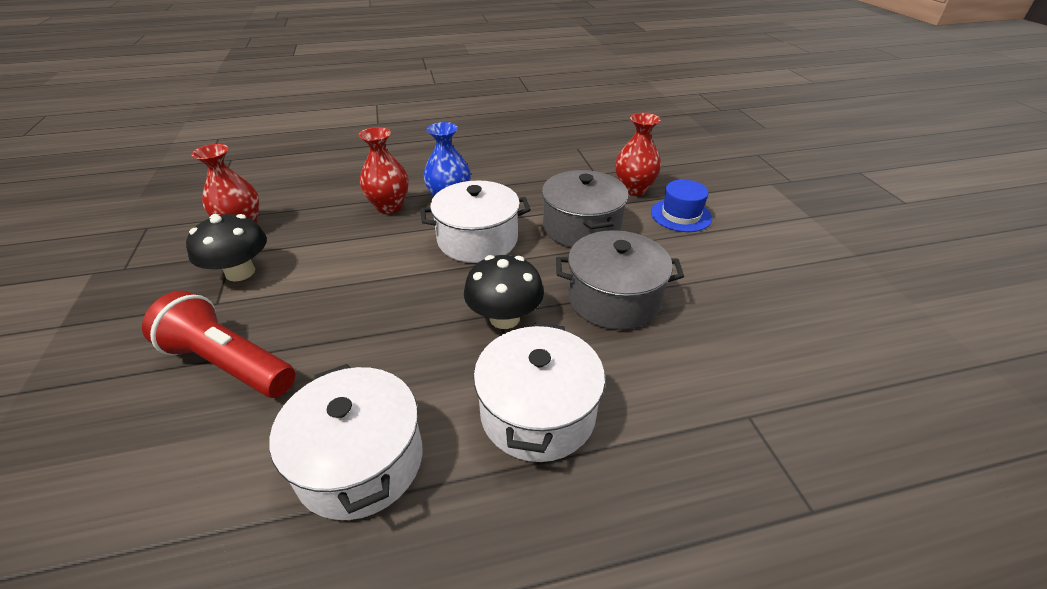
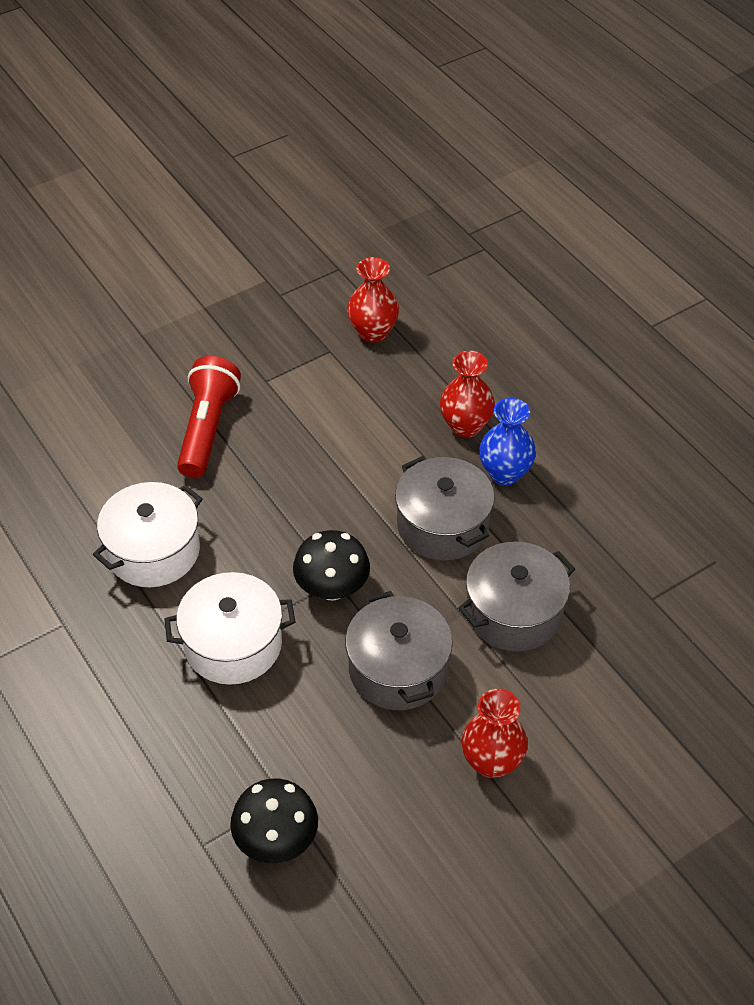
camera: 70 degrees right, 10 degrees up
black mushroom [186,214,267,282] -> black mushroom moved to [230,778,318,863]
white pot [421,181,531,263] -> grey pot [395,456,495,561]
red vase [615,113,661,196] -> red vase moved to [462,689,528,778]
blue hat [651,180,712,232] -> none

